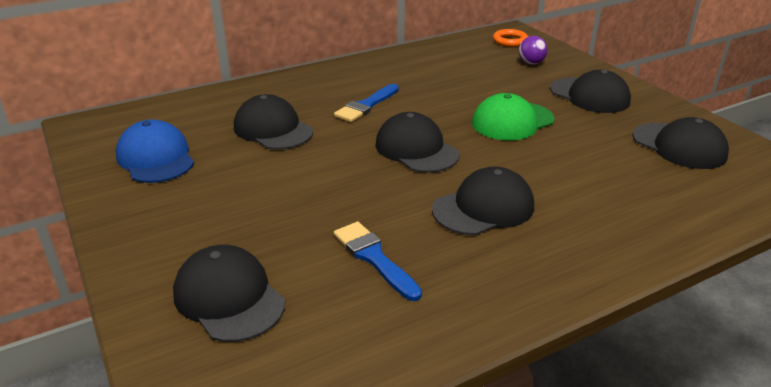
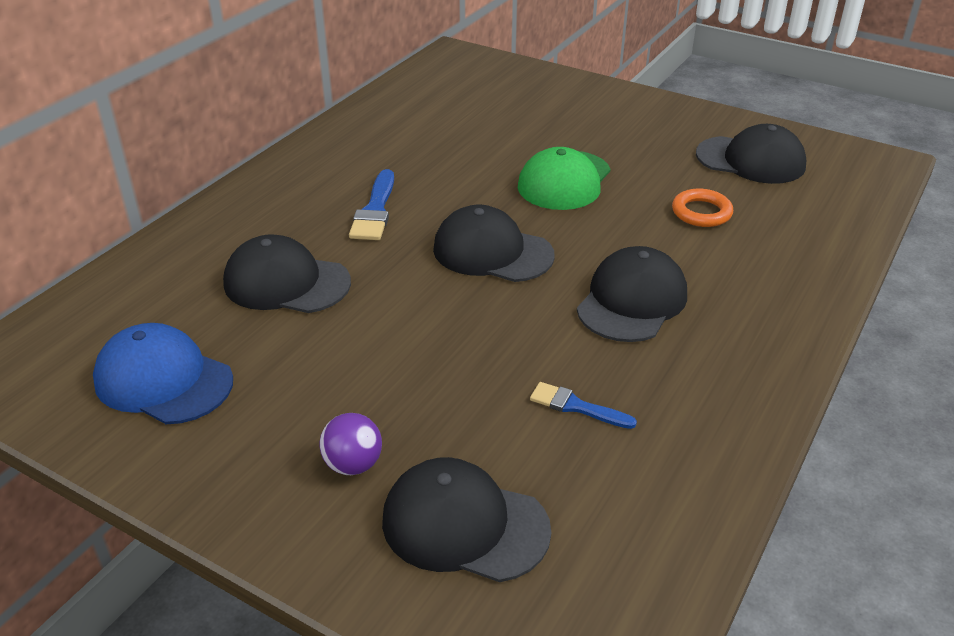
camera: 30 degrees left, 5 degrees up
blue brush [334,222,422,301] -> blue brush [530,382,637,429], size x0.66
orange ring [493,29,528,47] -> orange ring moved to [672,189,733,227]
purple ball [519,36,548,65] -> purple ball moved to [319,413,382,475]
black cap [550,70,631,113] -> none

